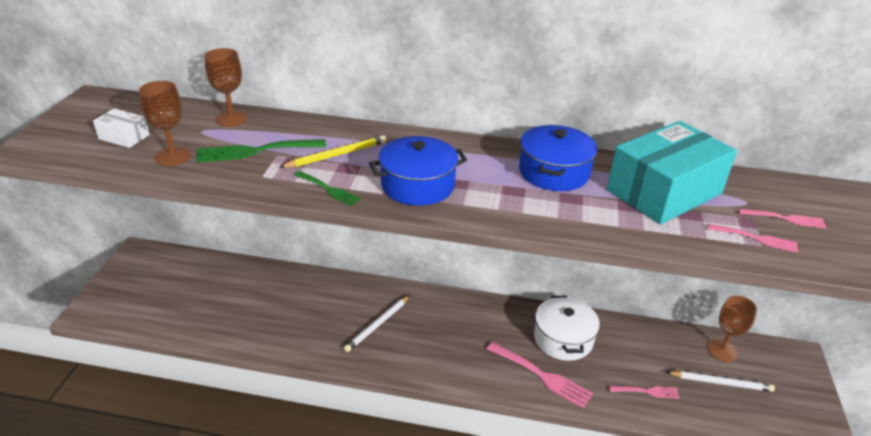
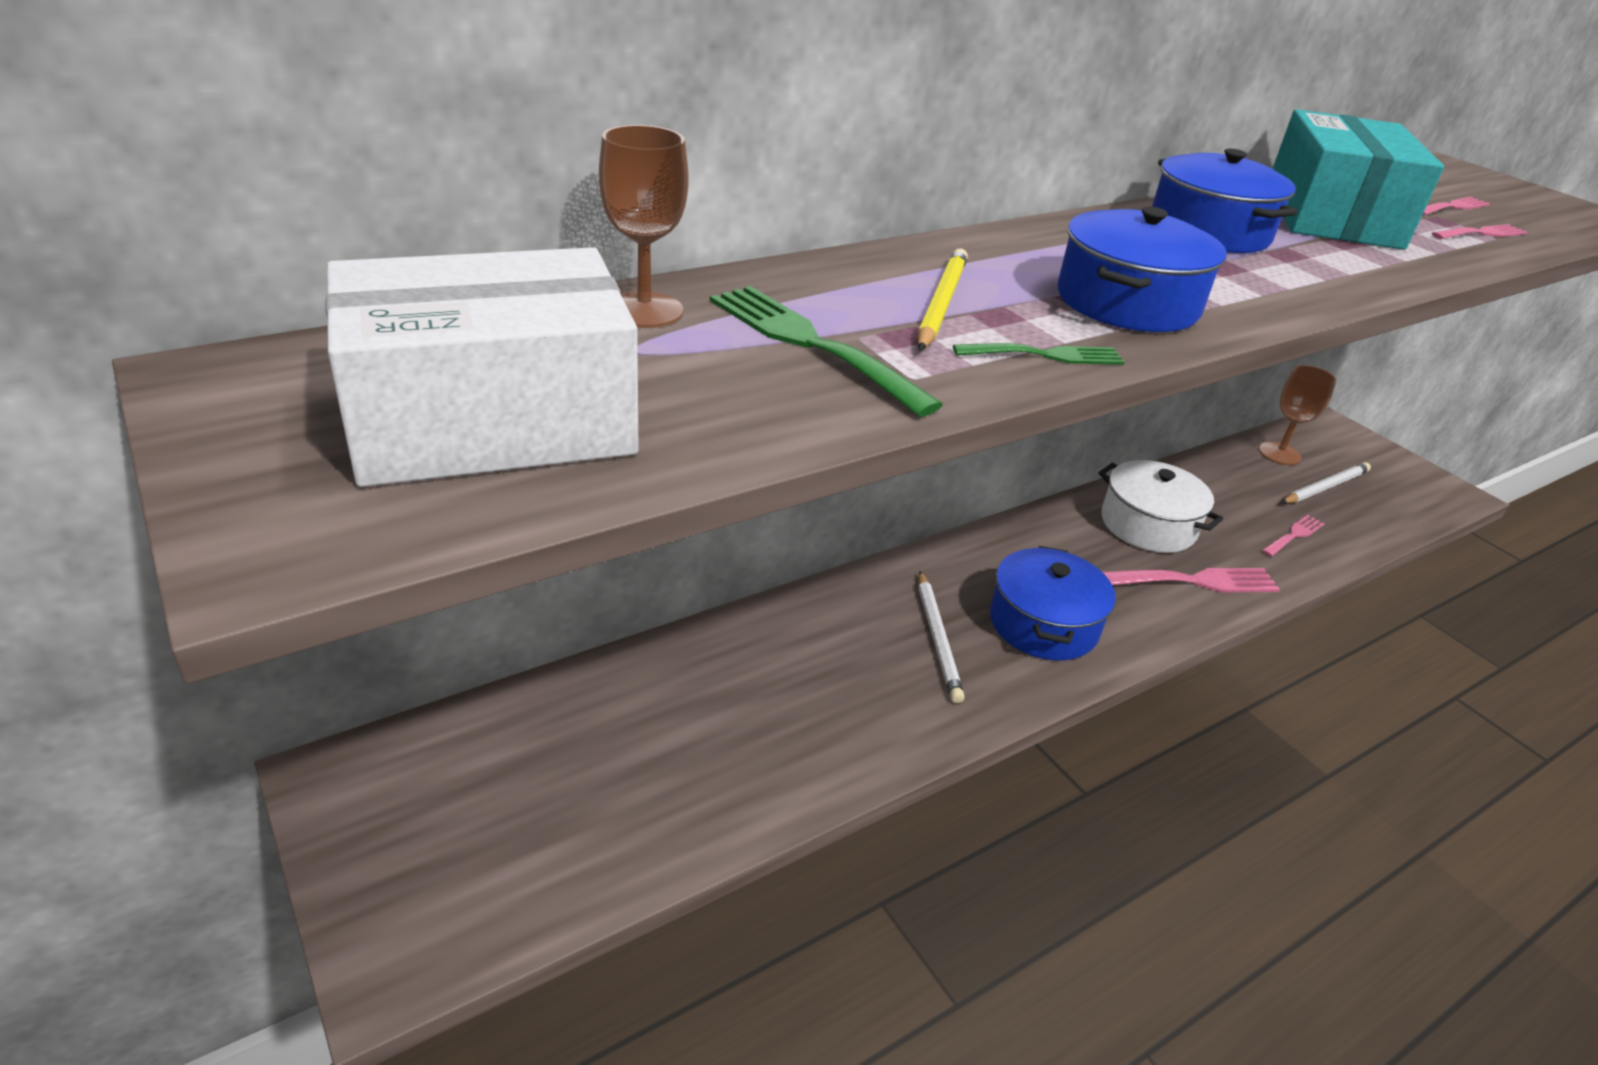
camera: 45 degrees left, 0 degrees up
white box [93,108,150,148] -> white box [326,247,638,487], size x2.26
brown goblet [139,81,191,166] -> none
green fork [197,139,326,163] -> green fork turned 105 degrees clockwise [710,286,943,417]
none -> blue pot [990,546,1116,660]

